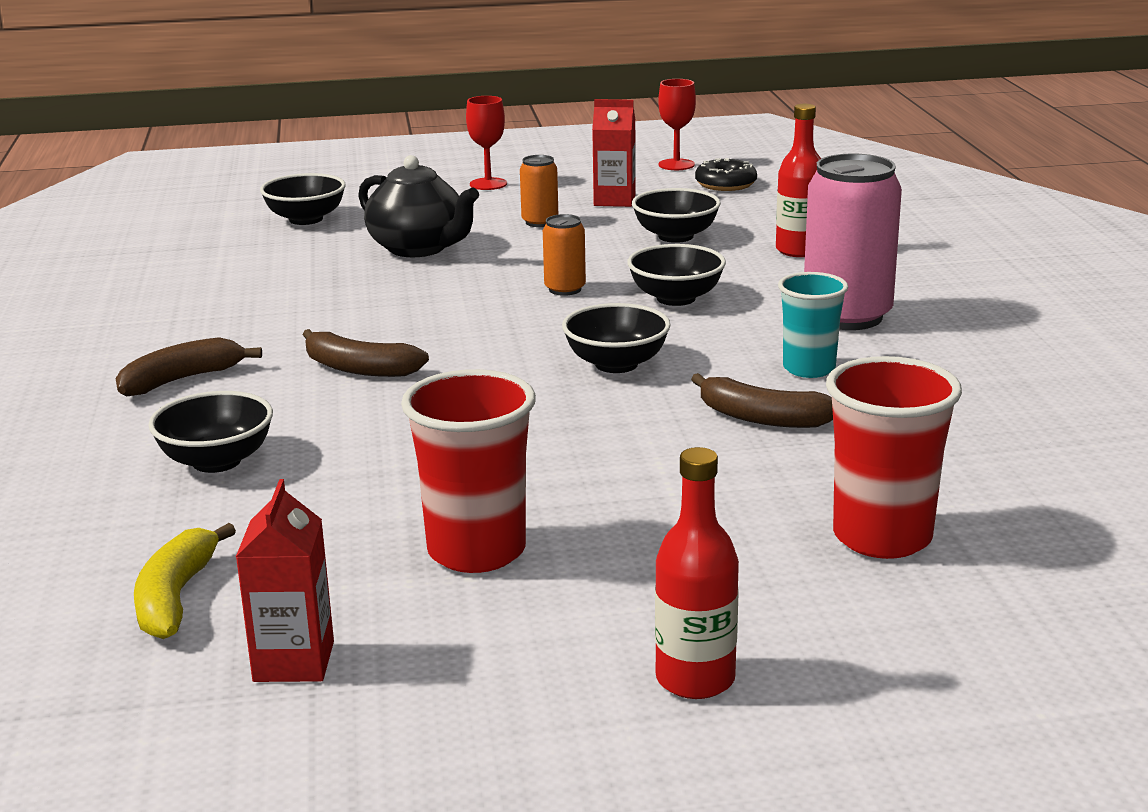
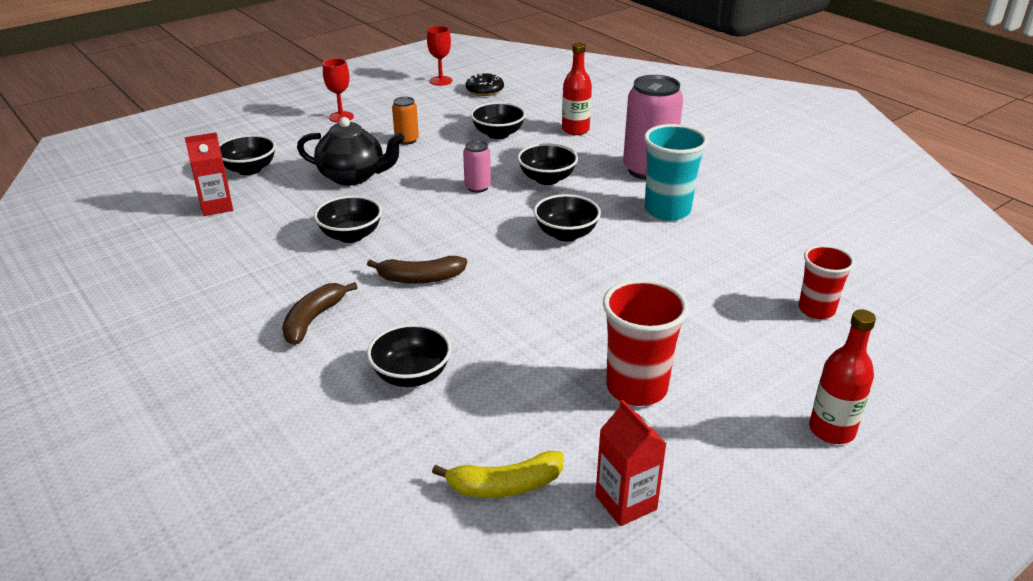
camera: 30 degrees left, 10 degrees up
yellow banana [134,523,236,639] -> yellow banana turned 75 degrees counterclockwise [432,451,564,498]
orange can [543,214,586,296] -> pink can [463,140,491,193]
red carton [592,99,636,207] -> red carton moved to [185,132,233,216]
brown banana [691,373,833,428] -> none
turquoise cup [778,272,848,378] -> turquoise cup [644,124,708,221], size x1.51
red cup [826,356,962,559] -> red cup [799,245,855,319], size x0.66
none -> black bowl [314,195,382,243]

